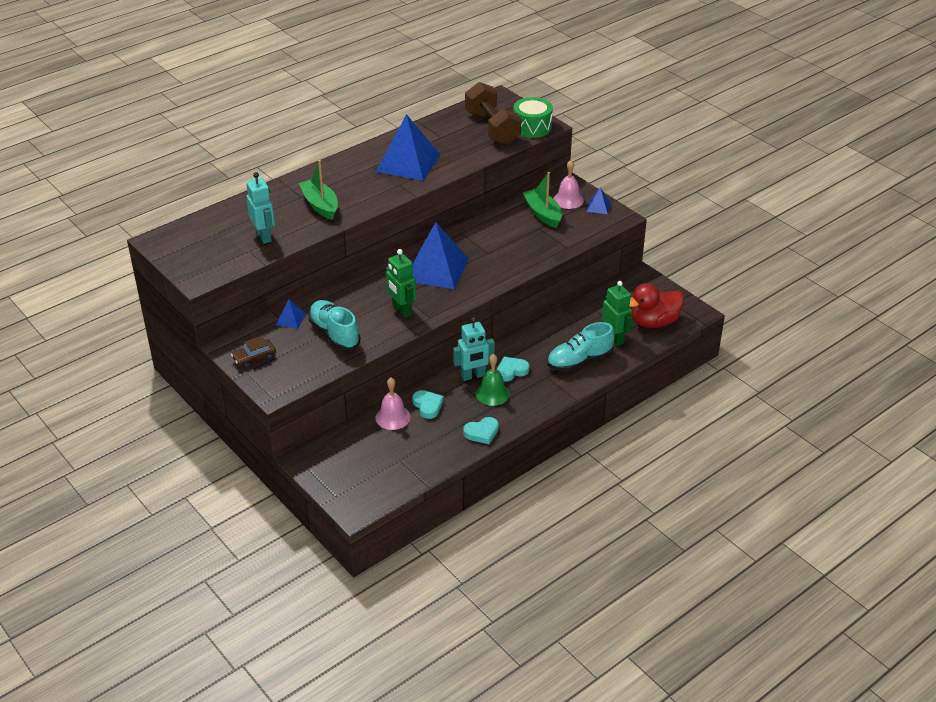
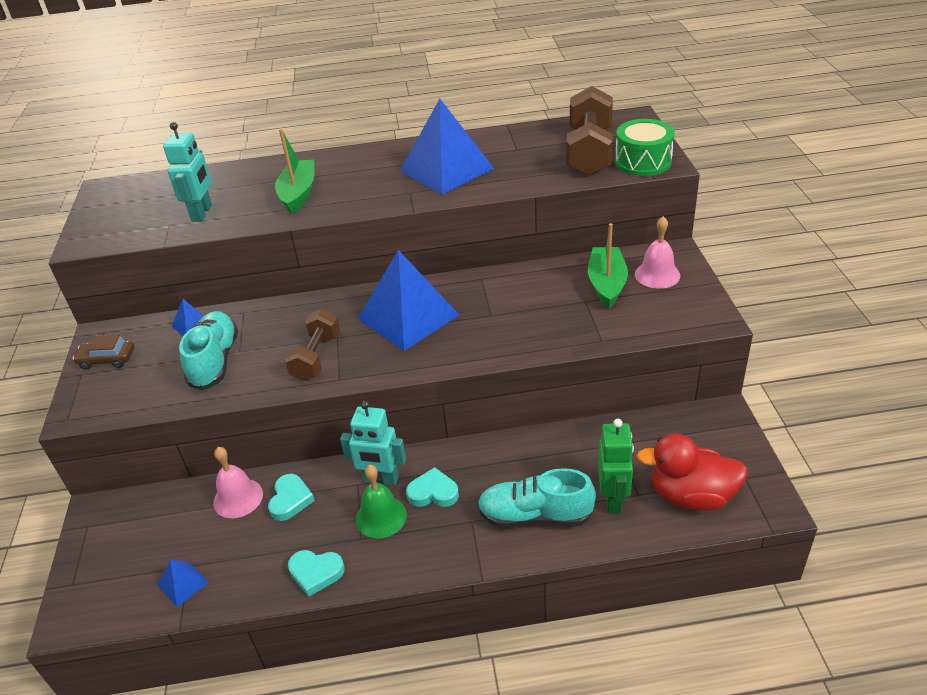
camera: 35 degrees right, 0 degrees up
green robot [386,249,416,318] -> brown dumbbell [284,309,340,381]
blue pyramid [587,188,611,214] -> blue pyramid moved to [157,560,209,607]

